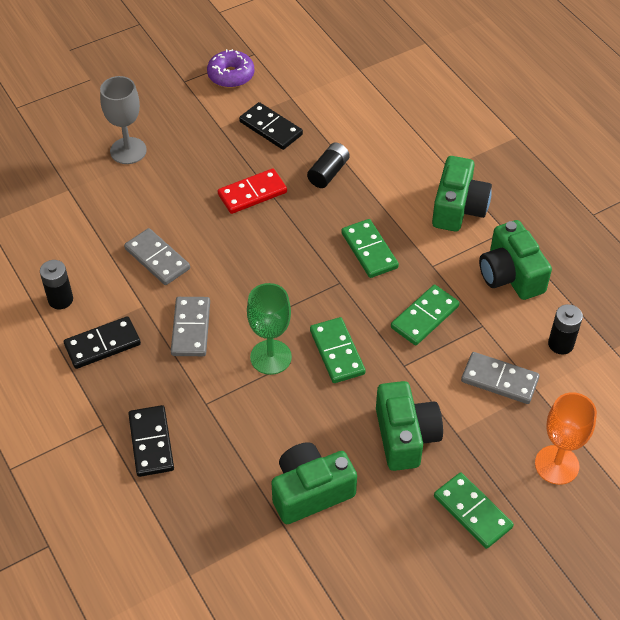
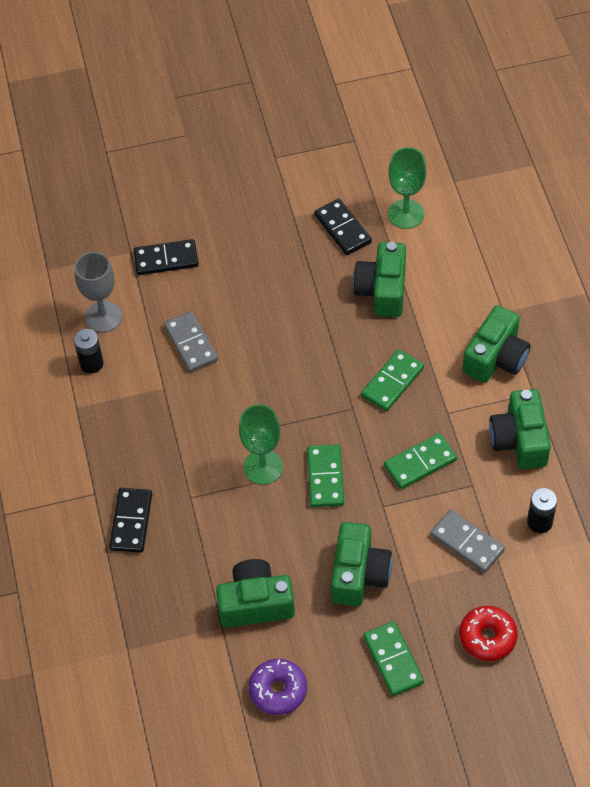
camera: 20 degrees right, 5 degrees up
black domino [64,316,141,369] -> black domino moved to [133,239,199,275]
grey goblet [100,76,147,164] -> grey goblet moved to [75,252,122,333]
grey domino [171,297,210,356] -> none
purple donut [207,49,254,88] -> purple donut moved to [249,659,307,715]
red domino [218,169,287,214] -> none
black battery [307,142,350,188] -> green camera [353,242,406,317]
green domino [341,219,399,278] -> green domino turned 45 degrees clockwise [361,349,424,411]
orange goblet [535,392,597,485] -> red donut [459,606,518,661]
none -> green goblet [388,147,426,229]

